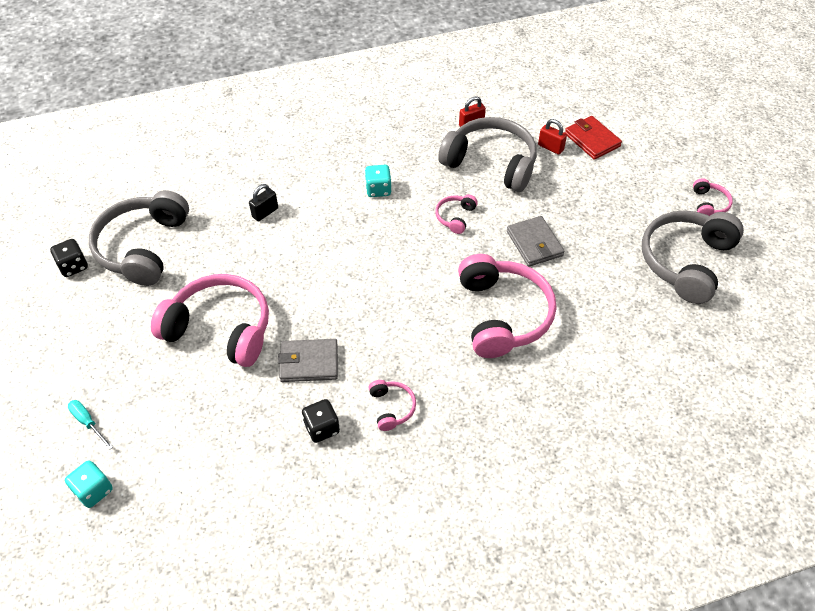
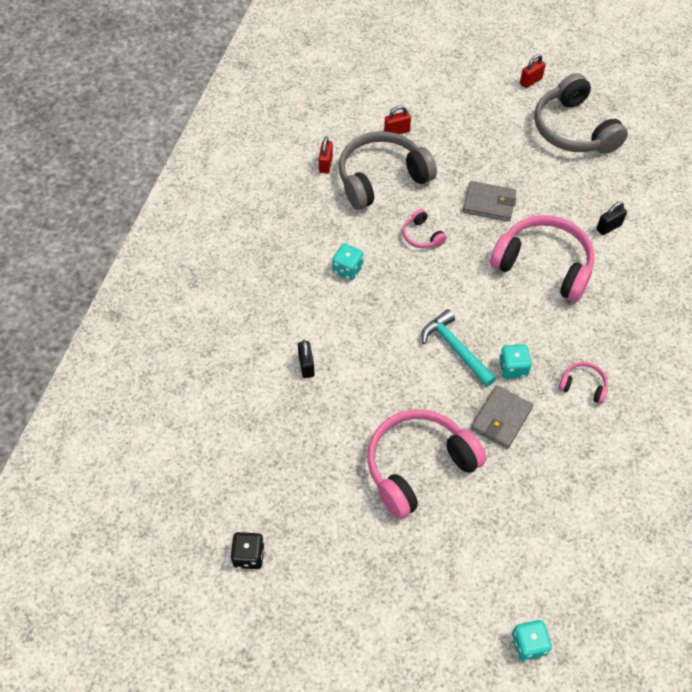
camera: 55 degrees left, 5 degrees up
turquoise screwdriver [68,400,113,450] -> none
grey headphones [89,190,189,286] -> none
black dice [302,399,340,443] -> none
red wallet [565,116,622,160] -> none
pink headphones [693,178,733,216] -> red padlock [520,54,546,88]
none -> turquoise hammer [422,309,496,387]
none -> turquoise dice [499,344,532,379]
none -> black padlock [596,202,627,235]

